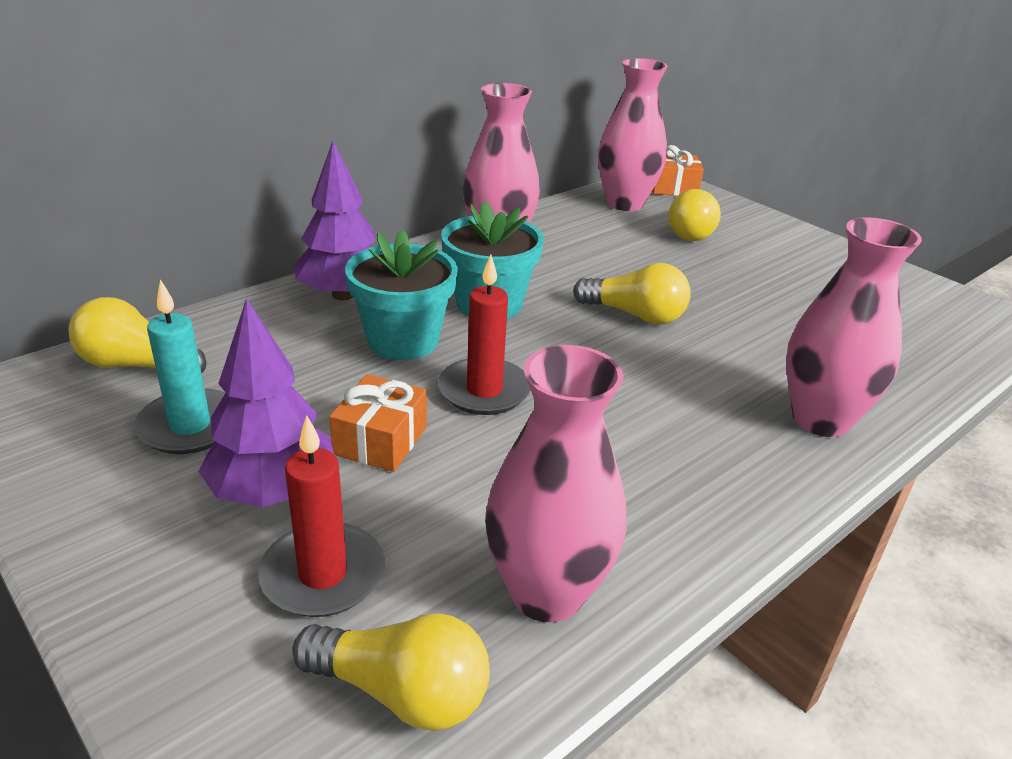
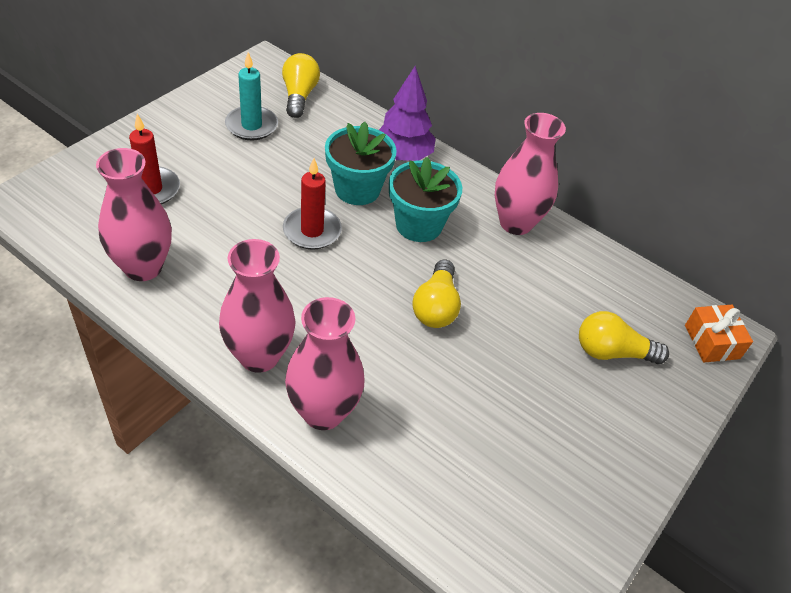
camera: 75 degrees right, 15 degrees up
purple tree [198,298,334,507] -> none
yellow light bulb [292,613,490,731] -> none
orange gift [329,374,427,472] -> none
pink vase [598,58,668,211] -> pink vase moved to [219,239,296,373]

